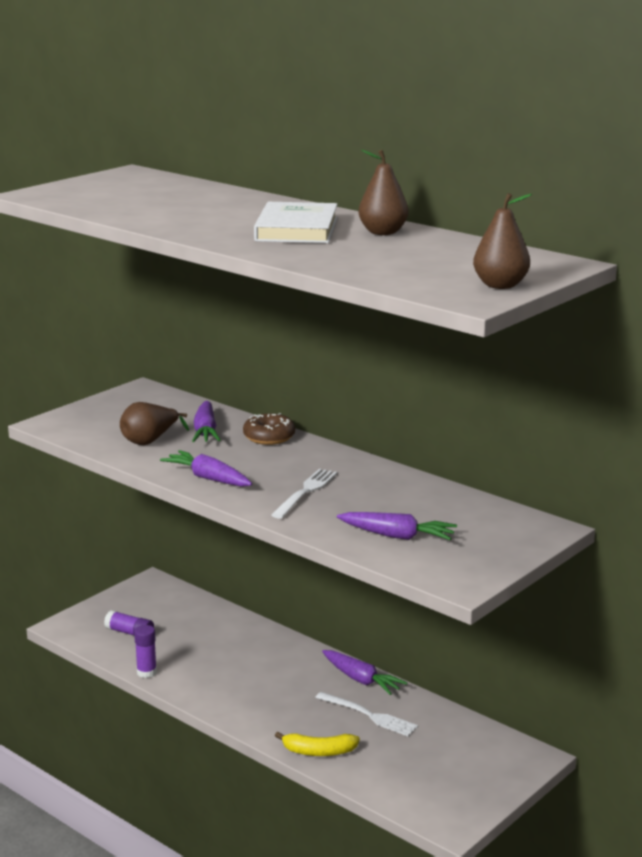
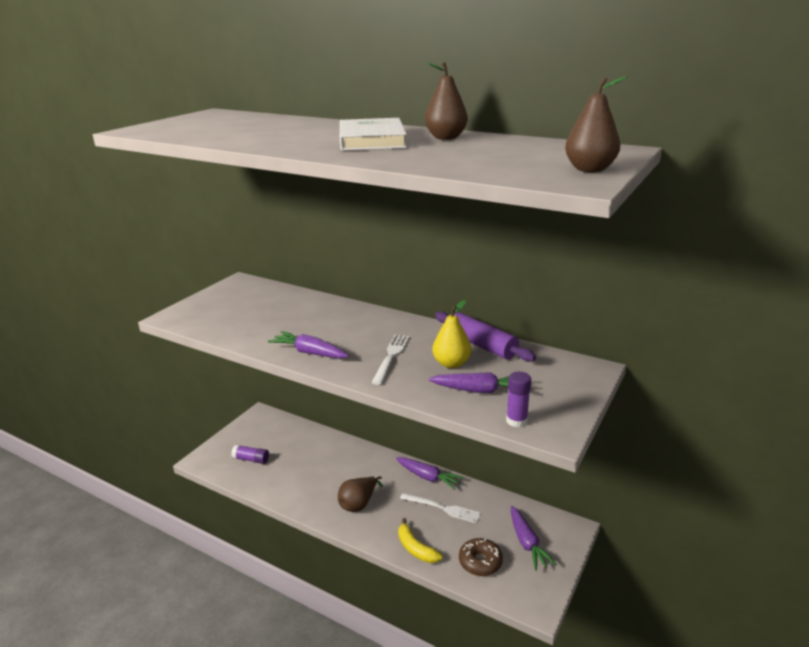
camera: 10 degrees left, 5 degrees up
brown pear [120,402,189,445] -> brown pear moved to [338,476,383,512]
purple glue stick [134,625,157,678] -> purple glue stick moved to [506,371,531,427]
purple carrot [192,401,221,442] -> purple carrot moved to [511,506,557,571]
brown donut [243,413,295,445] -> brown donut moved to [459,538,503,576]
yellow banana [275,732,360,756] -> yellow banana turned 60 degrees clockwise [398,518,442,563]
none -> yellow pear [432,300,471,368]
none -> purple rolling pin [435,312,536,362]

